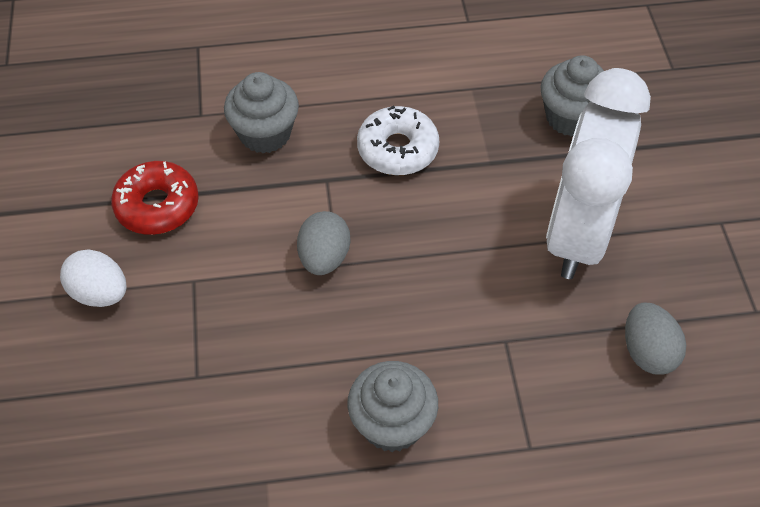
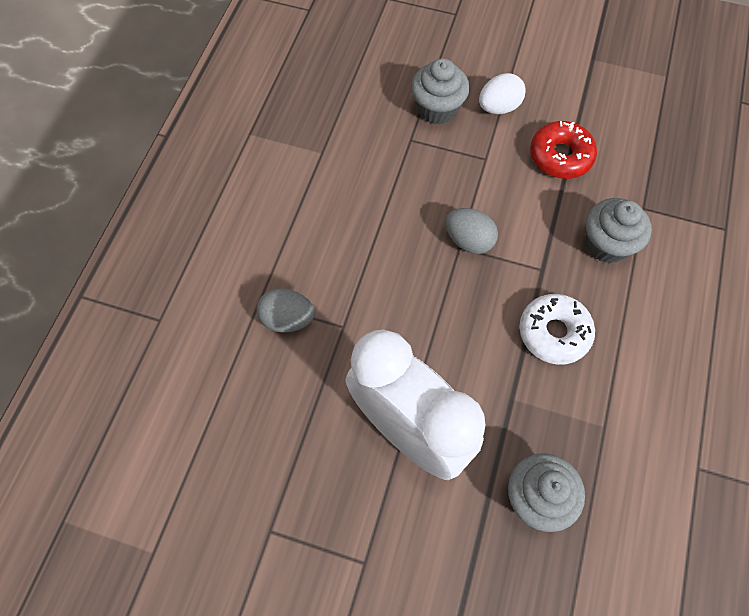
camera: 115 degrees right, 10 degrees up
grey cupcake [347,361,438,452] -> grey cupcake moved to [411,58,470,125]
grey egg [625,302,686,375] -> grey egg moved to [257,288,315,333]

